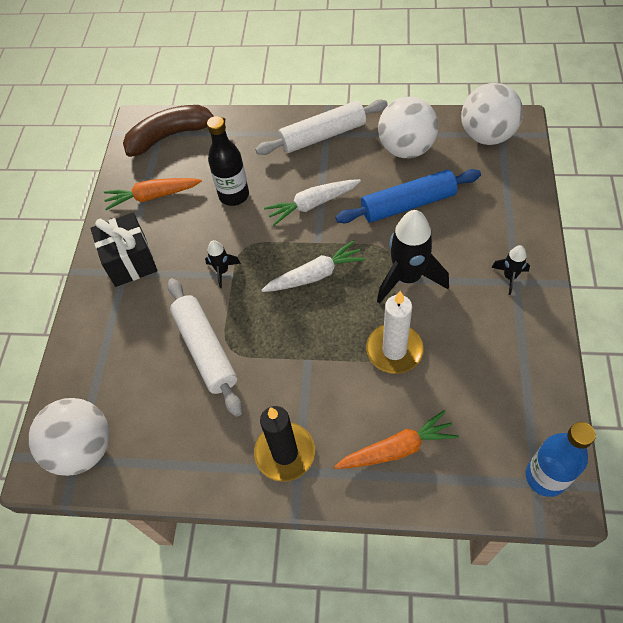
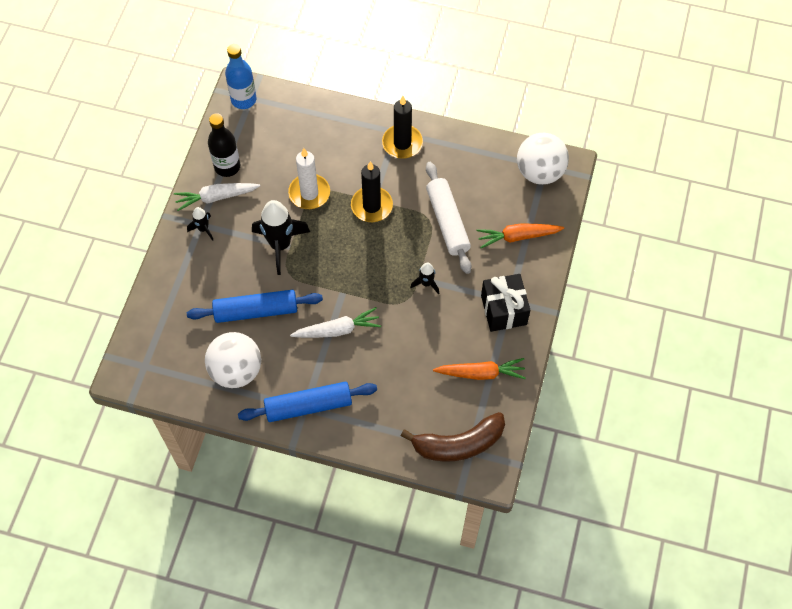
camera: 175 degrees left, 5 degrees up
black bottle [207,116,249,206] -> black bottle moved to [208,113,240,177]
white rolling pin [255,100,388,155] -> blue rolling pin [238,382,377,422]
white carrot [261,240,366,292] -> white carrot moved to [174,183,260,211]
orange carrot [334,410,459,469] -> orange carrot moved to [476,223,564,248]
white ball [461,83,523,145] -> none
none -> black candle [351,161,393,222]

